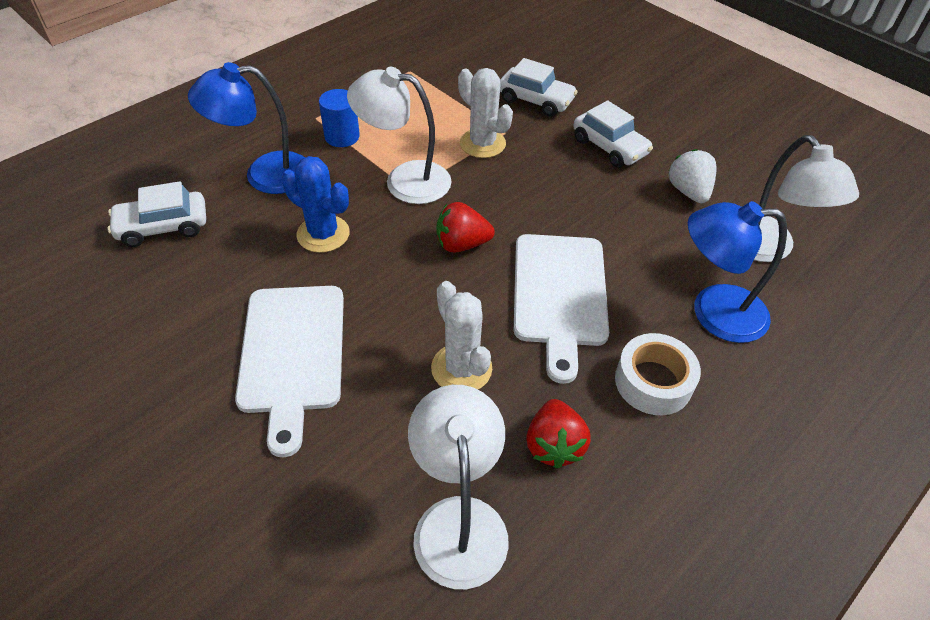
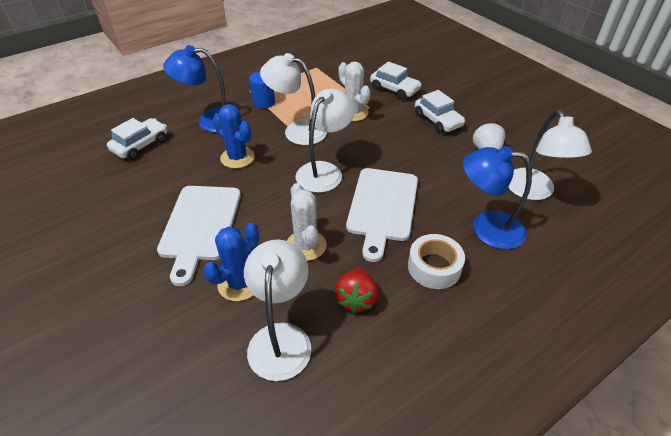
camera: 10 degrees right, 5 degrees down
white car [108,181,206,247] -> white car turned 135 degrees clockwise [107,118,167,160]
red strawberry [436,202,495,253] -> white lamp [296,89,355,193]
none -> blue cactus [204,223,259,301]

